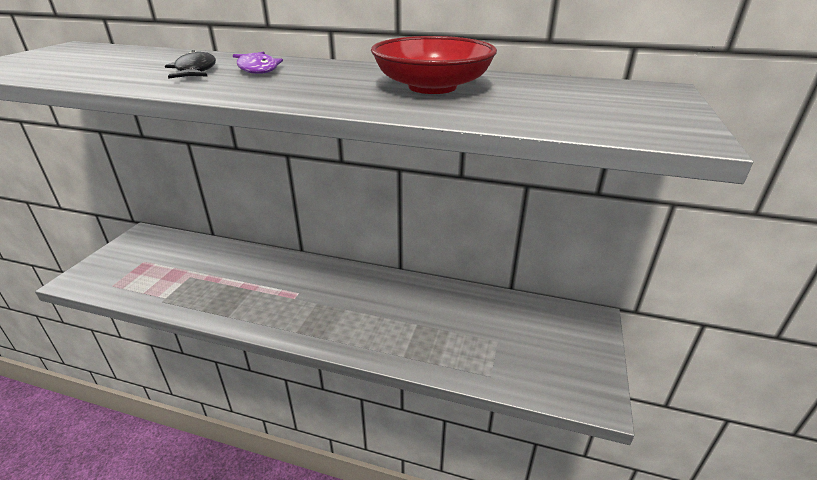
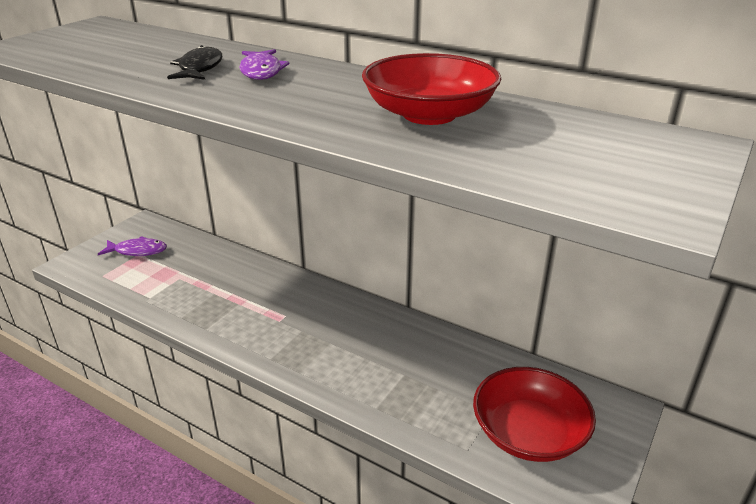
camera: 15 degrees right, 0 degrees up
none -> purple fish [98,236,167,256]
none -> red bowl [473,367,596,462]

